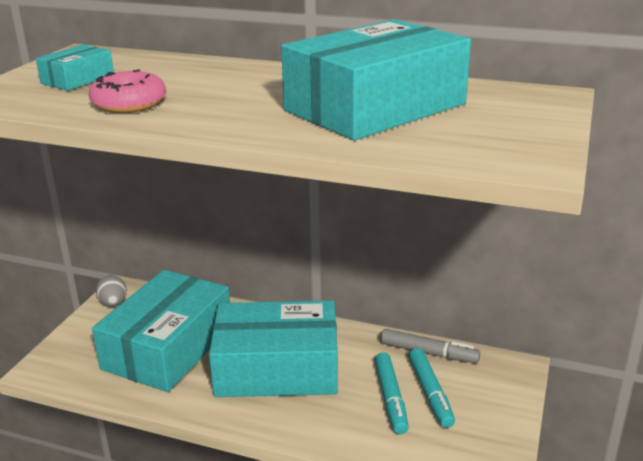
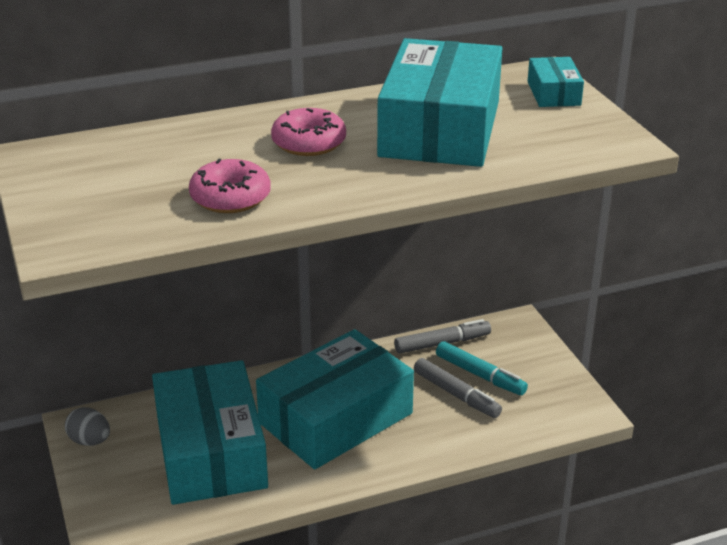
camera: 40 degrees left, 5 degrees up
turquoise box [36,45,114,91] -> turquoise box moved to [528,57,584,107]
turquoise marker [375,352,409,434] -> grey marker [414,358,502,418]
none -> pink donut [271,108,346,156]

